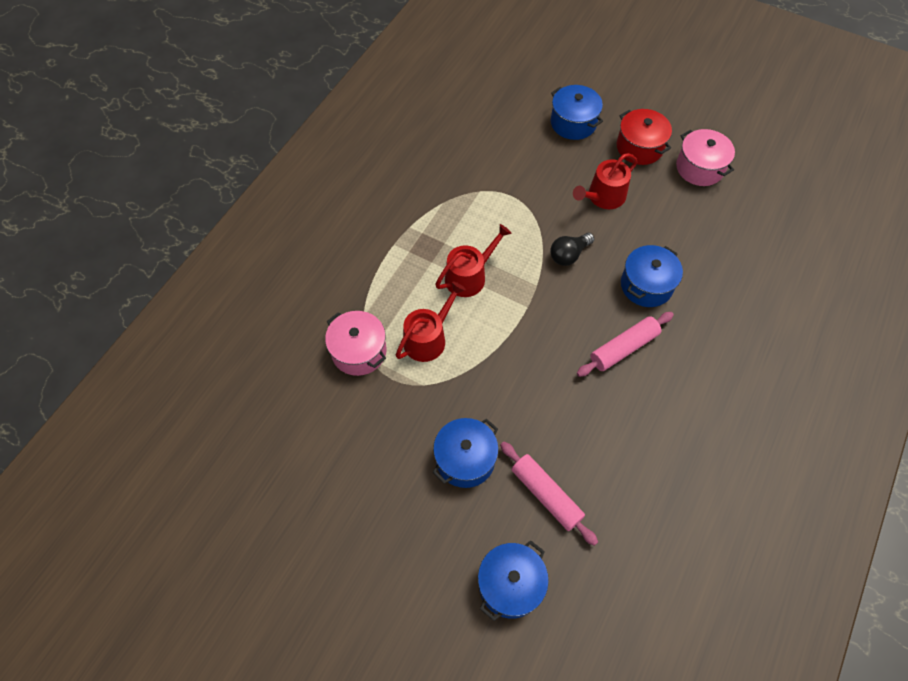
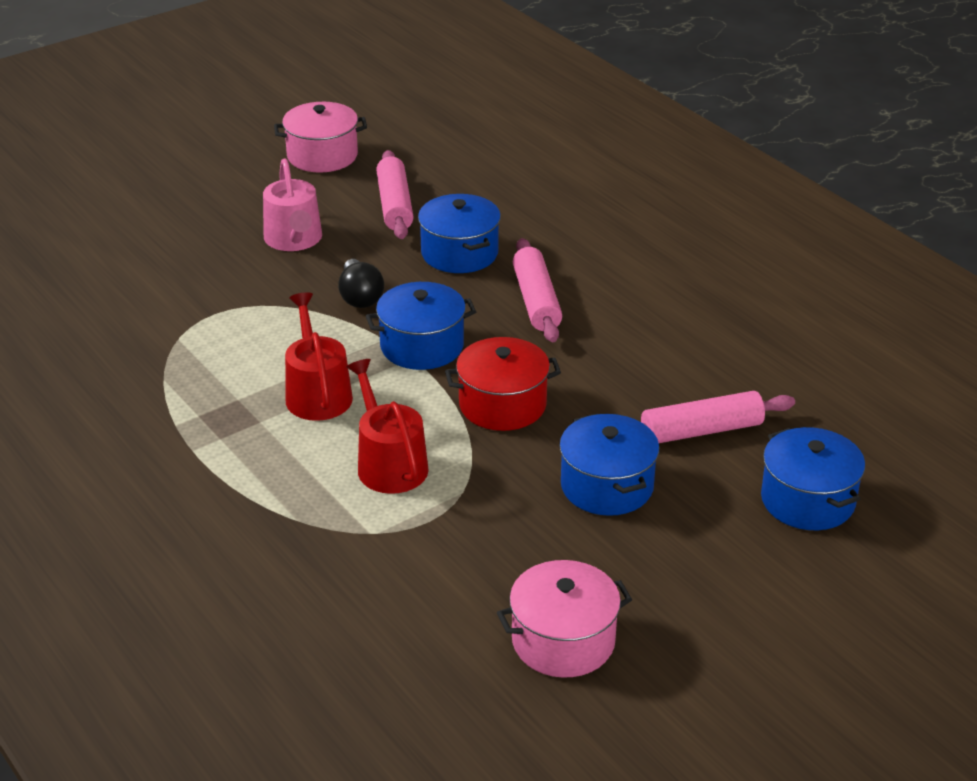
camera: 65 degrees left, 25 degrees down
pink pot [325,311,387,376] -> pink pot moved to [497,560,632,678]
blue pot [551,85,603,140] -> blue pot moved to [366,282,476,370]
red watering can [573,153,637,209] -> pink watering can [263,158,322,251]
red pot [617,109,672,165] -> red pot moved to [445,337,561,431]
none -> pink rolling pin [376,150,414,239]

